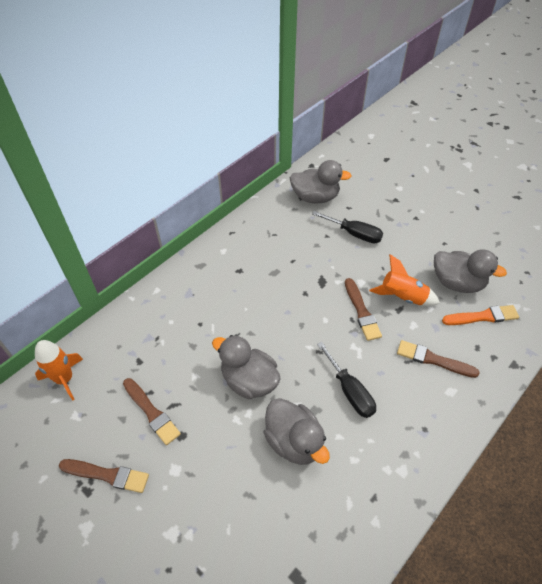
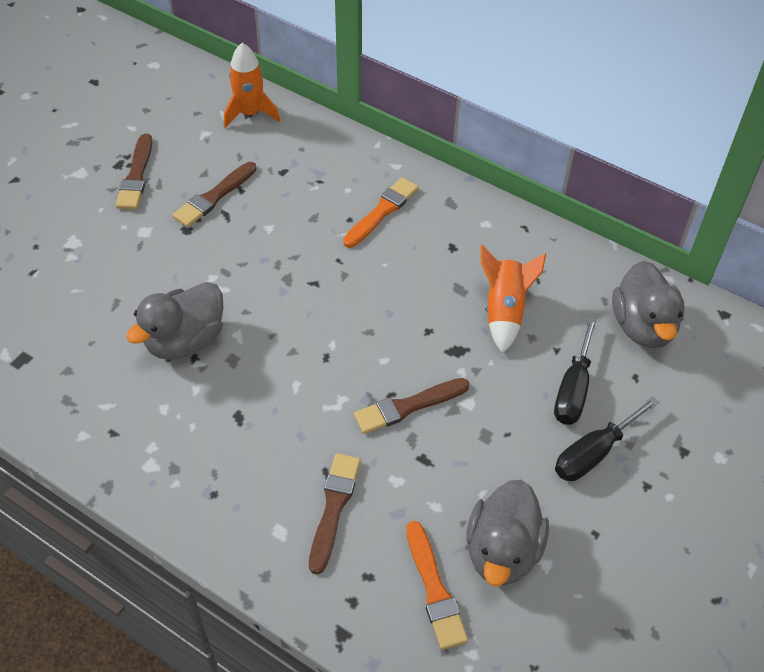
camera: 80 degrees right, 0 degrees up
grey duck [212,335,281,399] -> none
black screwdriver [317,342,376,418] -> black screwdriver moved to [555,396,660,481]
orange rocket [369,254,440,306] -> orange rocket moved to [481,245,546,354]
none -> orange brush [343,177,419,248]

